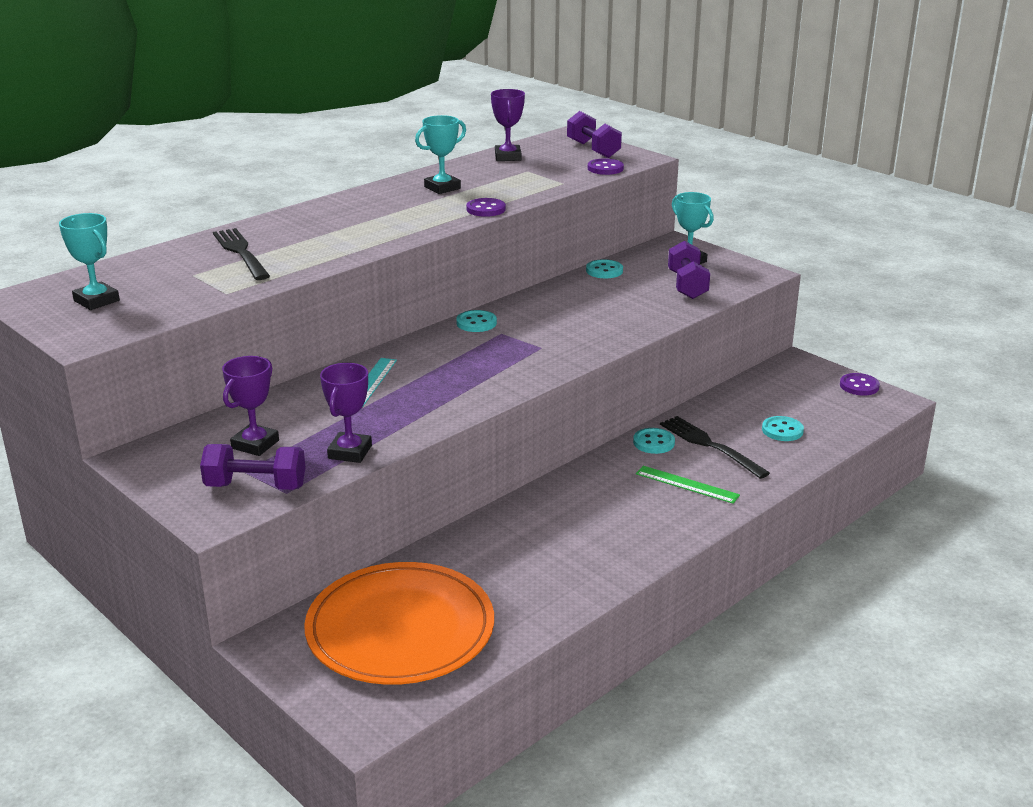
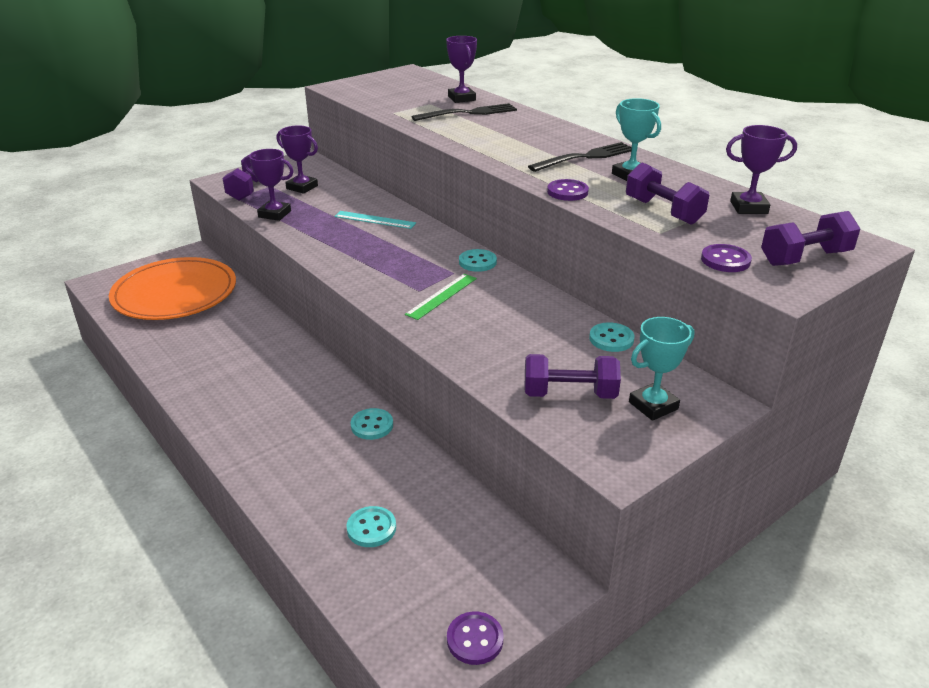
camera: 95 degrees right, 5 degrees up
turquoise trophy [59,213,120,310] -> none
green ruler [636,466,740,504] -> green ruler moved to [405,274,477,320]
black fork [660,416,770,479] -> black fork moved to [528,142,632,172]
none -> purple trophy [446,36,477,103]
none -> purple dumbbell [626,162,709,225]

